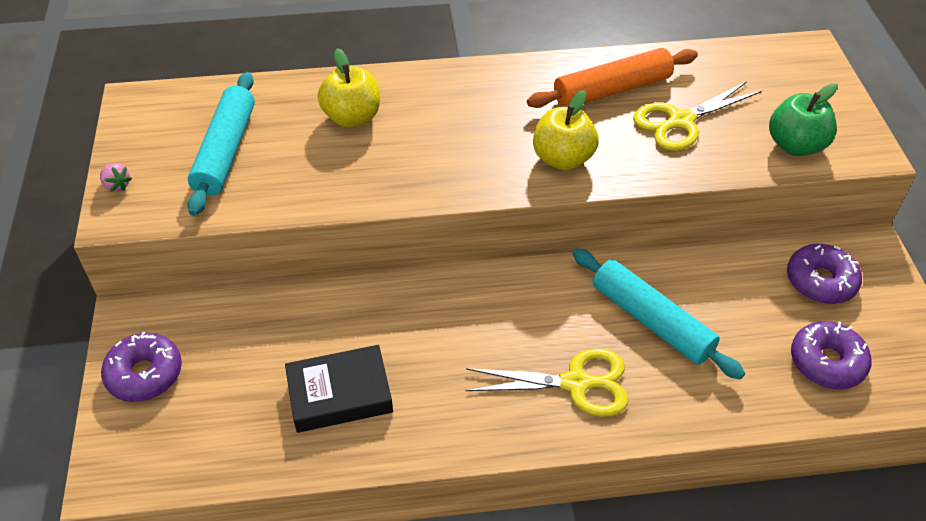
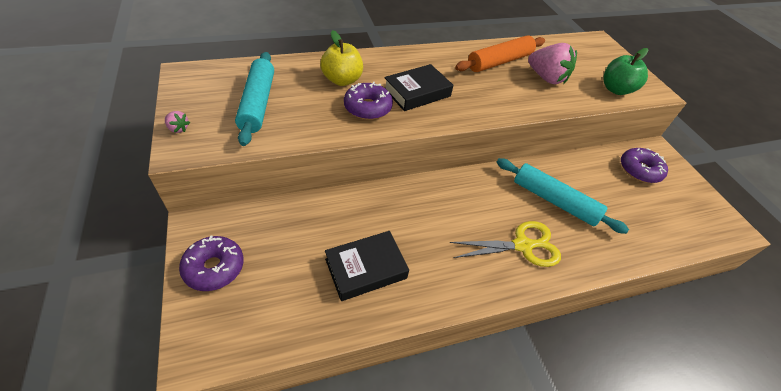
camera: 15 degrees left, 0 degrees up
yellow apple [533,90,599,170] -> none
yellow scissors [633,81,762,151] -> pink strawberry [528,43,577,84]
purple donut [791,321,871,389] -> purple donut moved to [344,82,393,120]
none -> black book [384,64,453,111]

